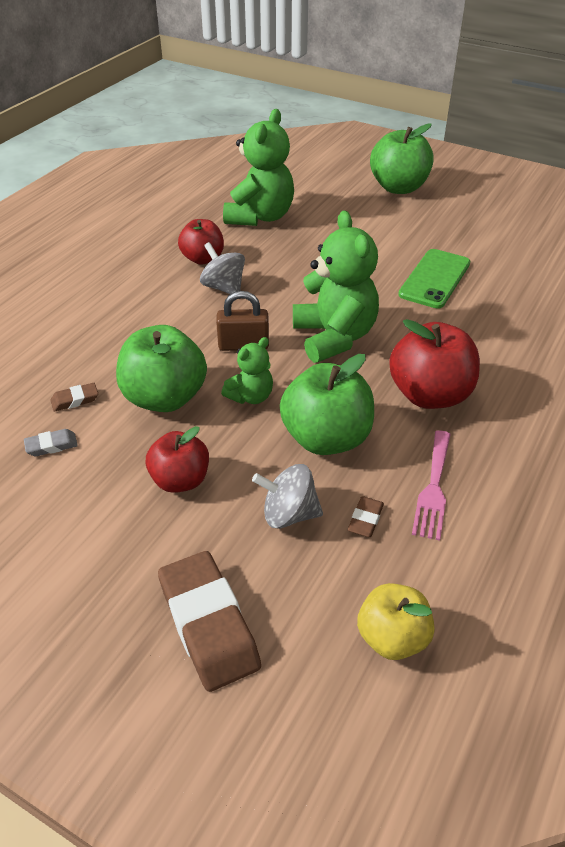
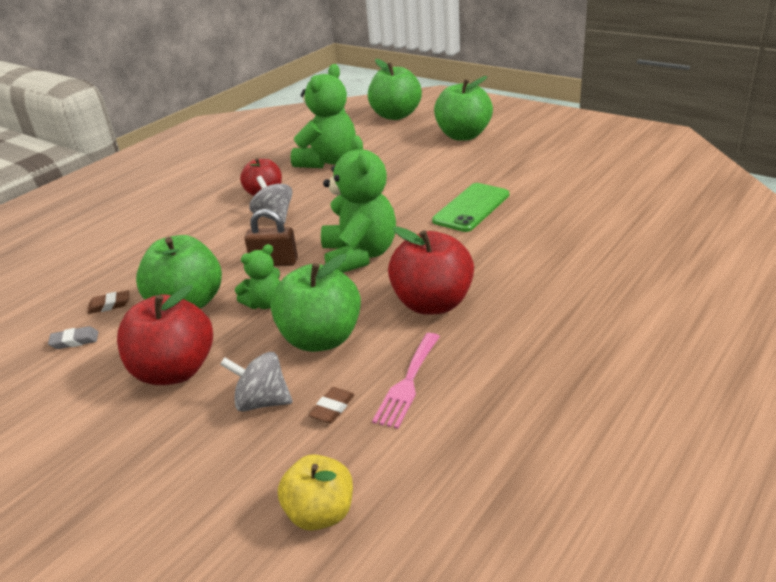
camera: 10 degrees right, 10 degrees down
red apple [146,426,209,493] -> red apple [117,285,213,385], size x1.56
brown eraser [158,551,261,692] -> none
none -> green apple [368,59,422,120]

